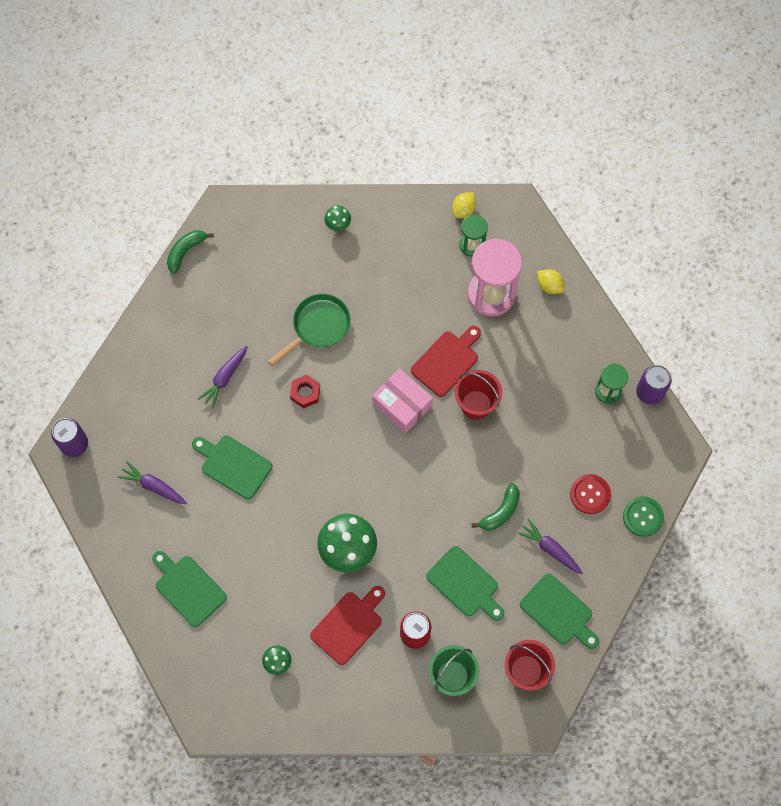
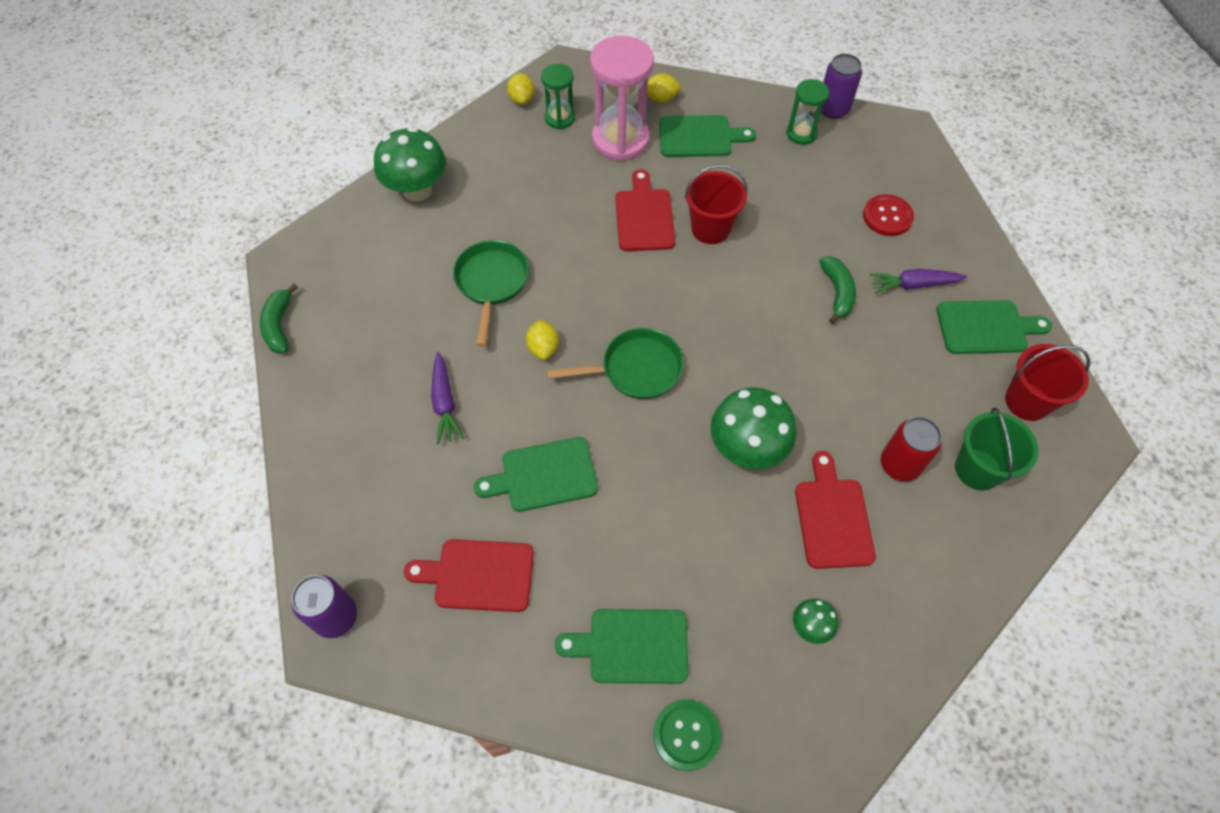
camera: 45 degrees left, 10 degrees down
purple carrot [118,461,187,504] -> red cutting board [404,539,534,612]
red nut [290,375,320,408] -> yellow lemon [526,319,559,360]
green mushroom [324,206,351,231] -> green mushroom [374,127,446,201], size x2.07
pink box [372,368,433,434] -> none
green cutting board [426,546,504,621] -> green cutting board moved to [659,115,756,157]
green button [623,496,664,537] -> green button moved to [653,700,721,771]
none -> green pan [547,328,684,399]

